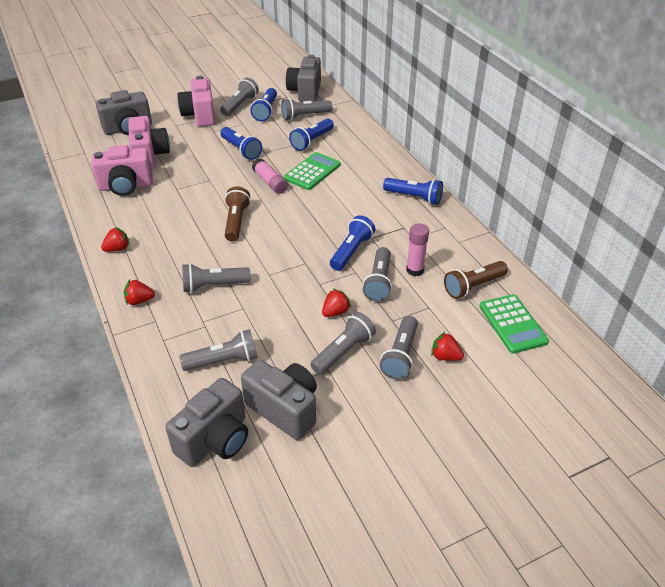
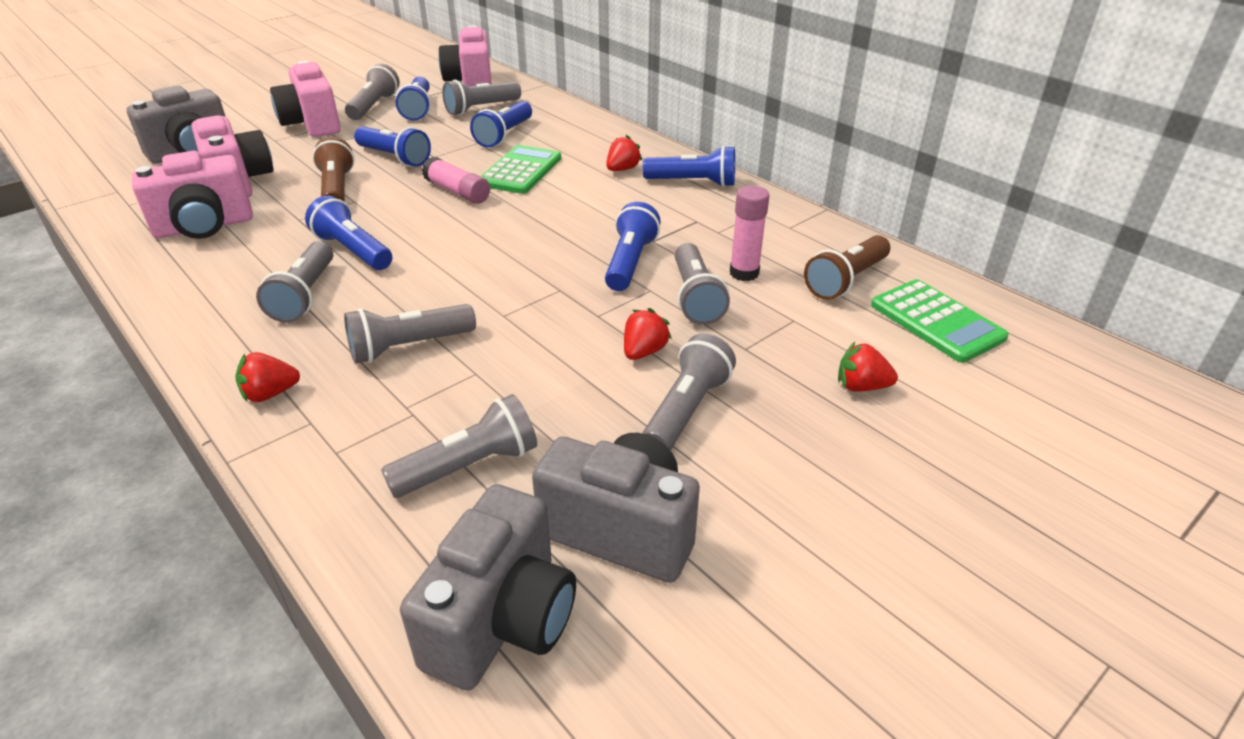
camera: 15 degrees left, 5 degrees down
red strawberry [101,227,130,252] -> red strawberry moved to [606,135,642,171]
brown flashlight [225,186,251,241] -> brown flashlight moved to [312,137,355,201]
grey camera [286,55,321,102] -> pink camera [438,26,492,87]
grey flashlight [380,316,418,380] -> grey flashlight moved to [256,241,333,323]
none -> blue flashlight [305,196,392,270]

